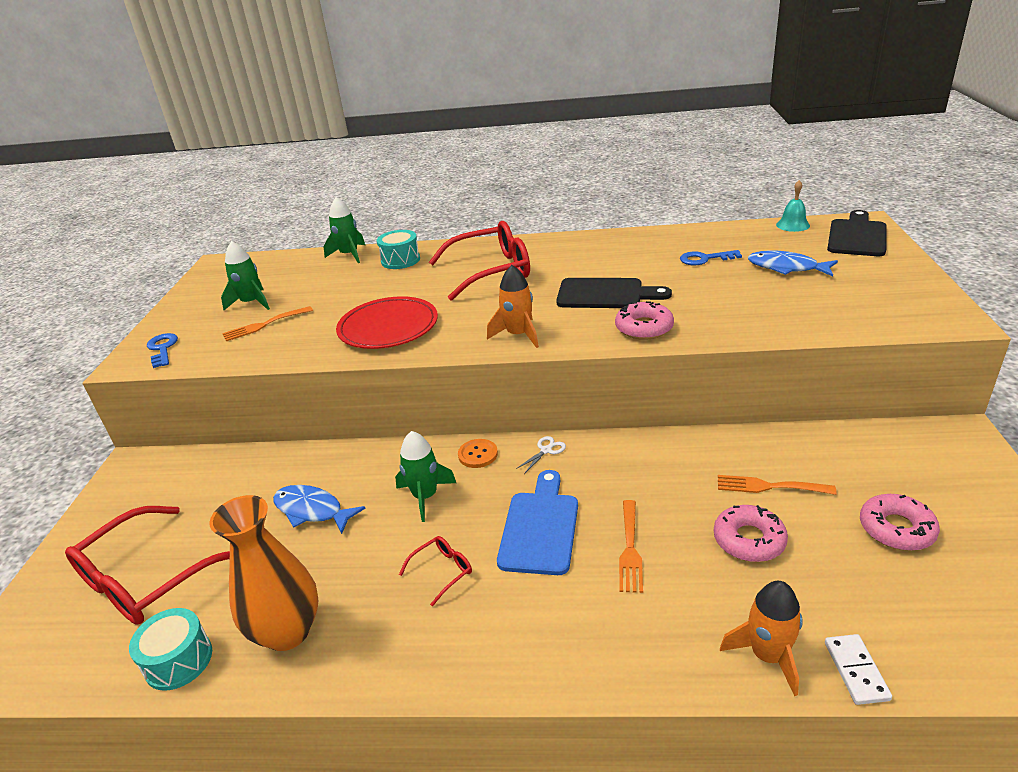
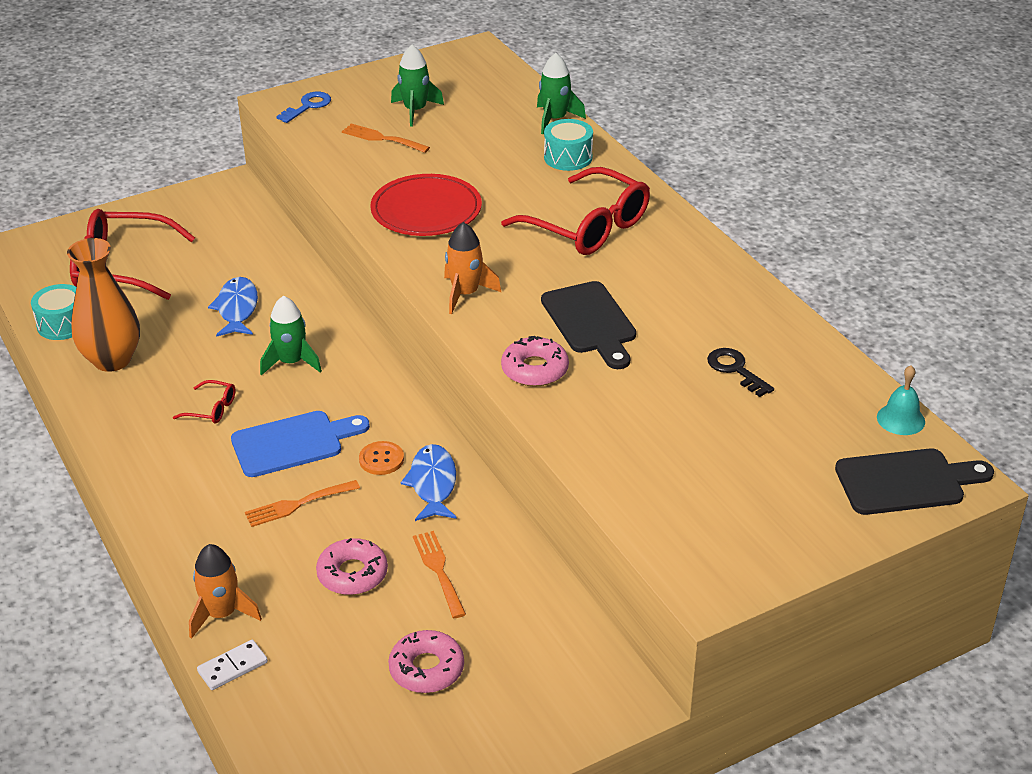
camera: 55 degrees right, 5 degrees up
orange button [458,439,498,468] -> orange button moved to [359,441,404,475]
white scissors [516,436,566,474] -> none
blue key [680,250,742,265] -> black key [707,348,774,397]
blue fish [748,250,838,276] -> blue fish moved to [401,444,457,521]

